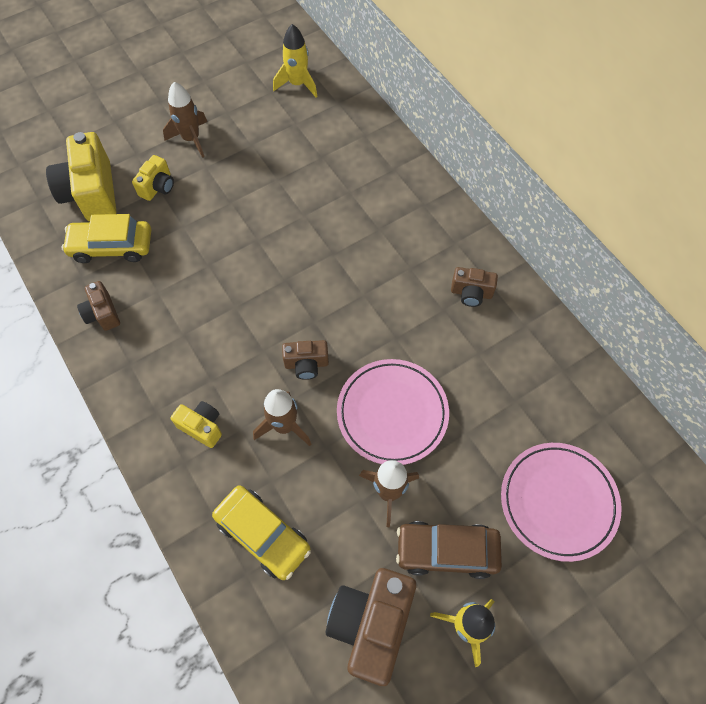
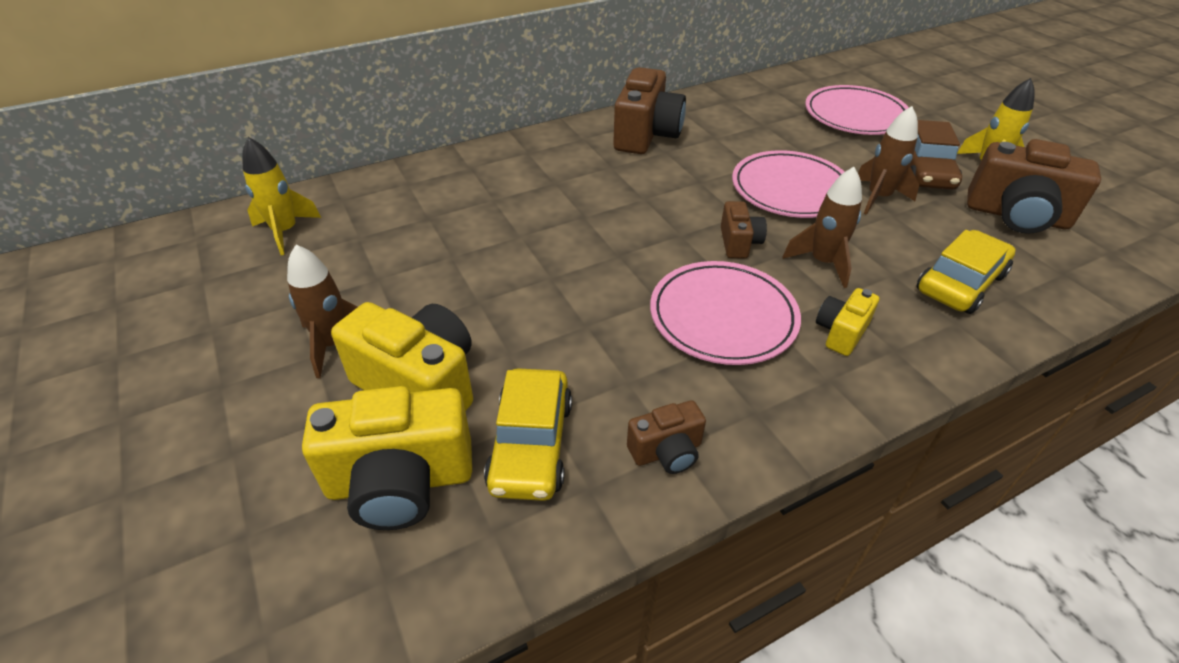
camera: 85 degrees left, 20 degrees down
yellow camera [132,155,174,201] -> yellow camera [331,302,473,411], size x1.90
brown camera [451,267,498,307] -> brown camera [613,67,686,154], size x1.90
none -> pink plate [650,261,801,365]

